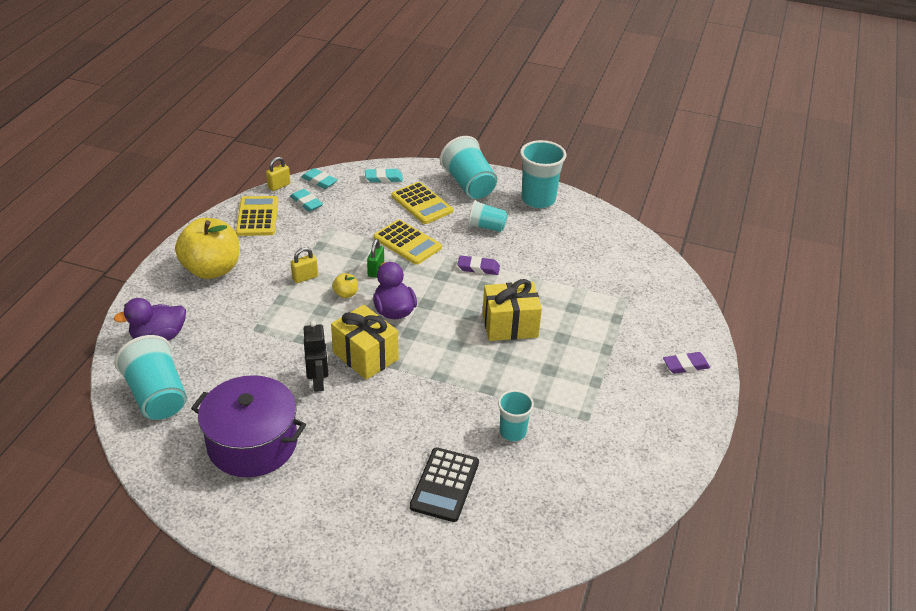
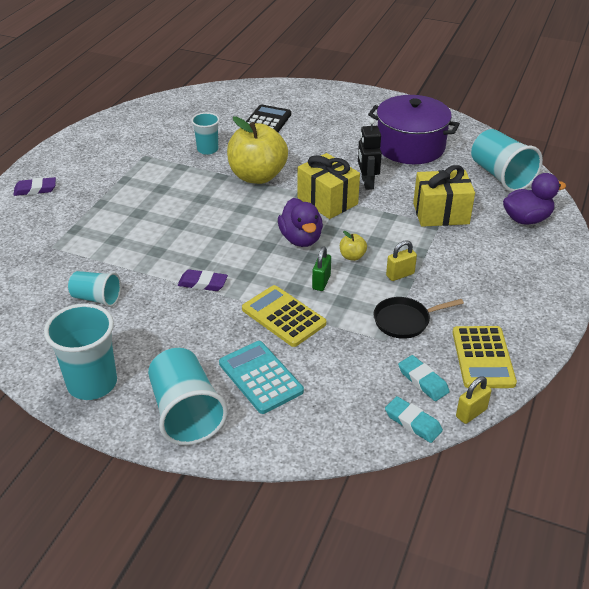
camera: 175 degrees left, 0 degrees up
yellow apple [175,218,239,279] -> yellow apple moved to [227,117,288,184]
turquoise eraser [365,168,403,183] -> none
yellow calculator [392,182,453,224] -> turquoise calculator [219,341,304,414]
turquoise cup [468,200,508,232] -> turquoise cup moved to [68,271,121,307]
yellow gift [482,279,542,341] -> yellow gift moved to [413,165,475,227]
none -> black pan [373,297,464,339]

